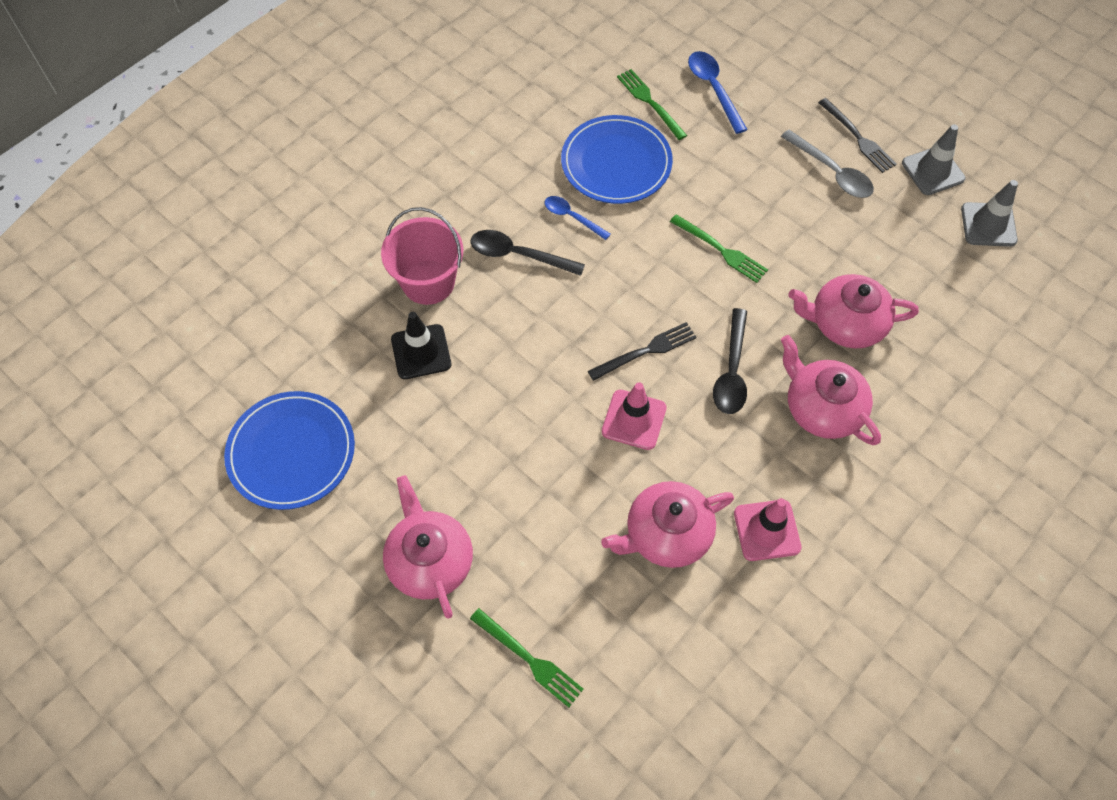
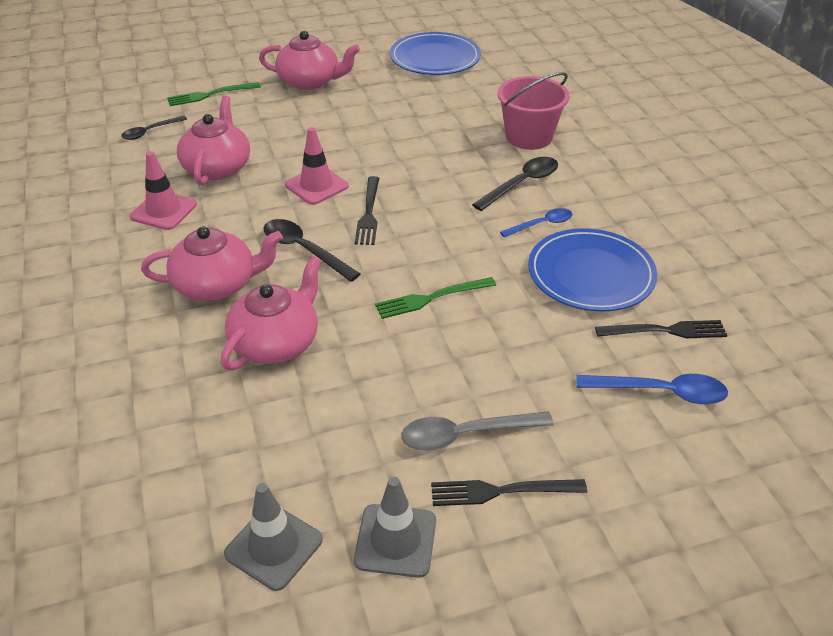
camera: 120 degrees right, 20 degrees down
black traffic cone [391,312,451,379] -> none
green fork [617,69,687,140] -> black fork [595,320,727,338]
none -> black spoon [121,116,187,140]

